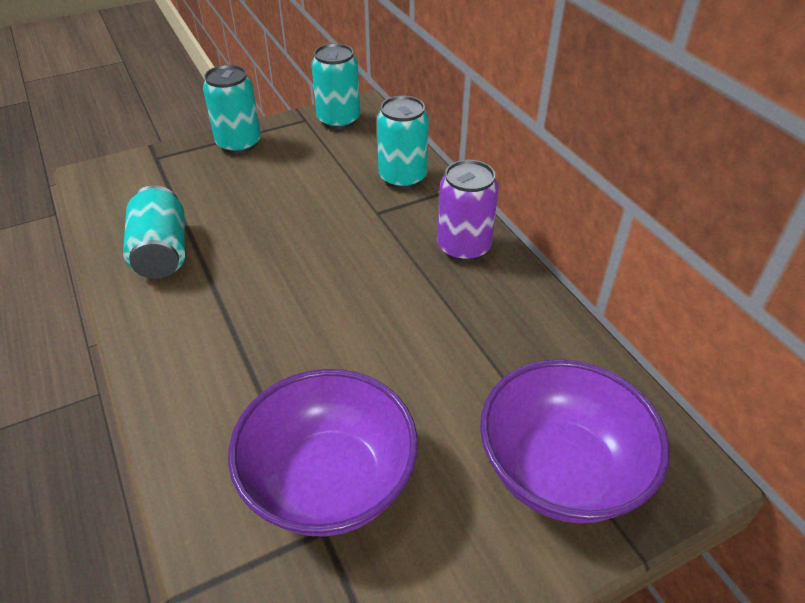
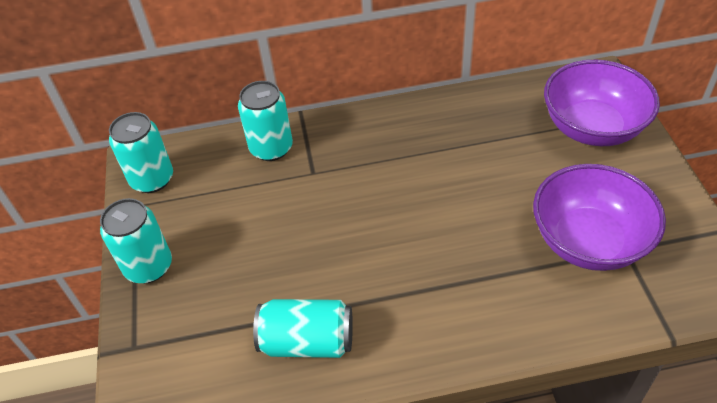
camera: 70 degrees left, 5 degrees up
purple can [437,160,499,262] -> none

